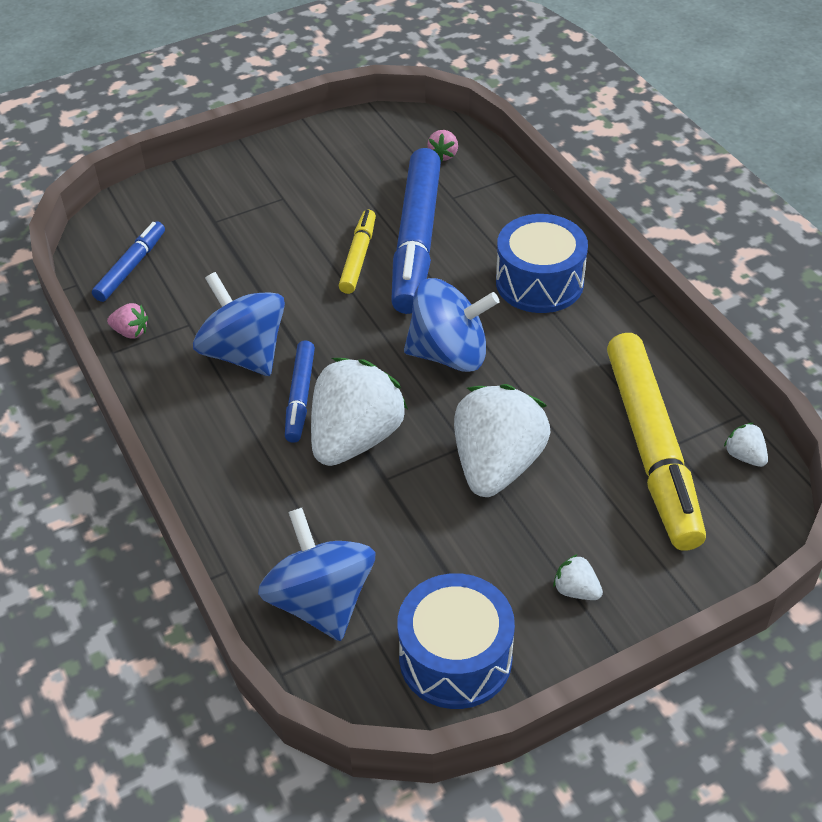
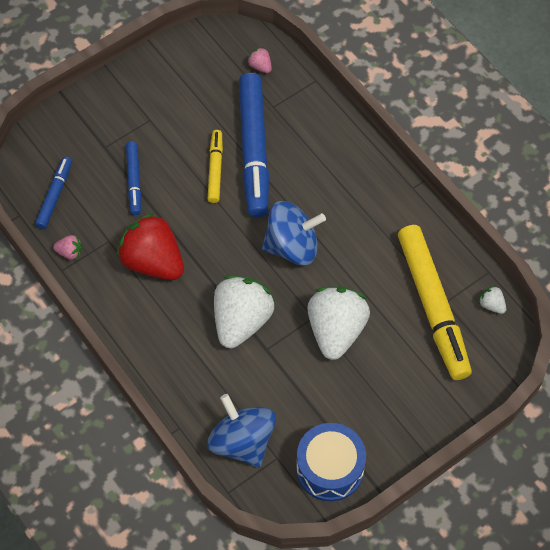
camera: 10 degrees left, 15 degrees up
blue spinning top [193,272,285,376] -> red strawberry [116,213,184,280]
blue marker [285,340,315,443] -> blue marker moved to [126,142,141,215]
pink strawberry [427,130,458,161] -> pink strawberry turned 135 degrees clockwise [247,47,272,73]
blue drum [496,214,588,313] -> none
white strawberry [553,554,603,600] -> none

